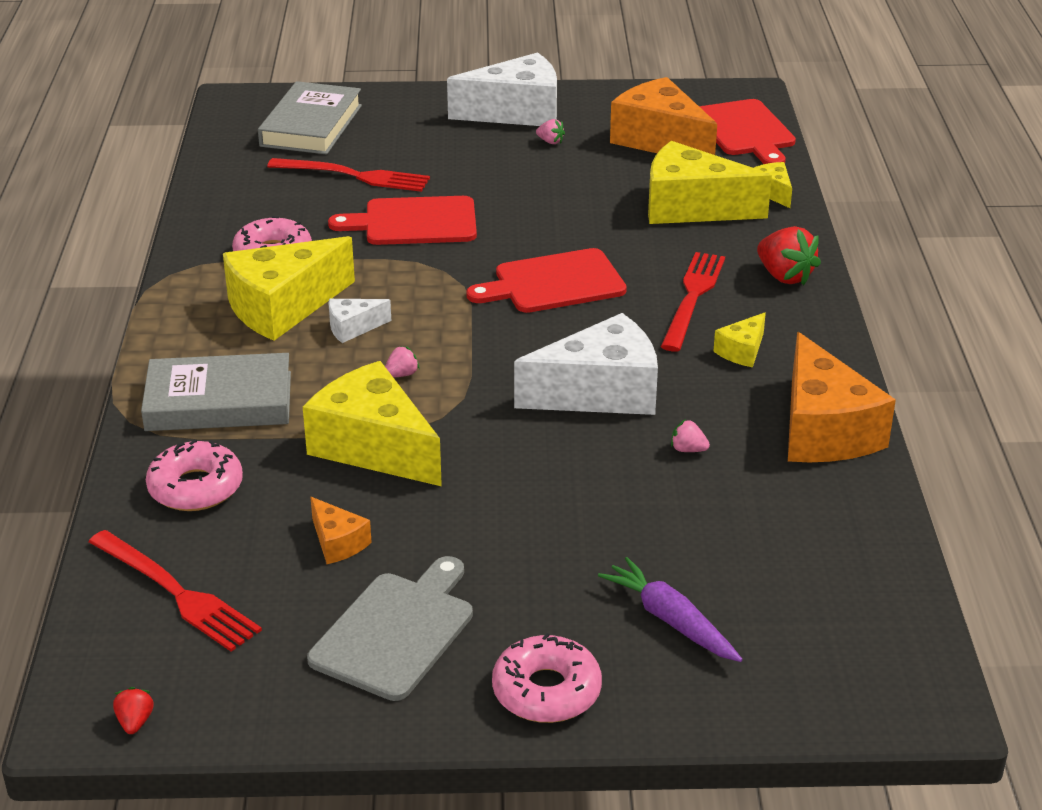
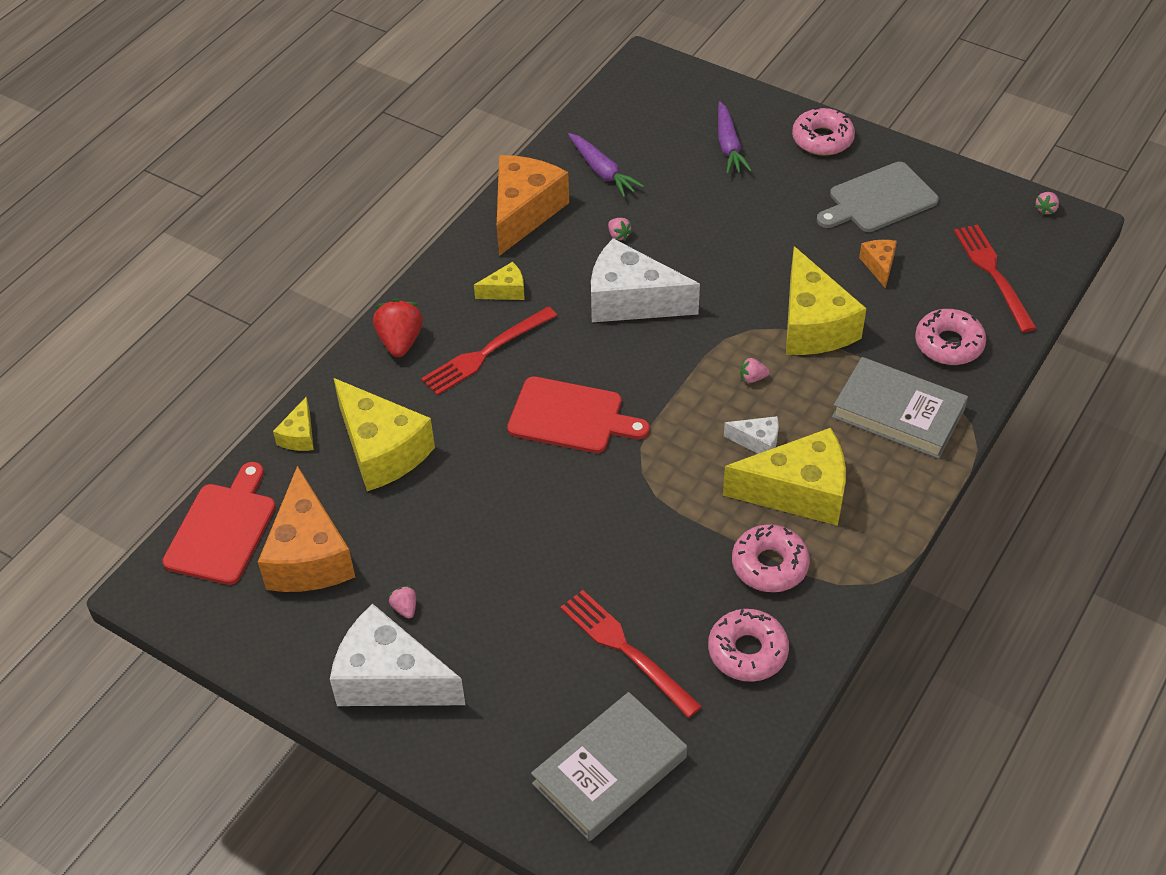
camera: 145 degrees left, 15 degrees up
red strawberry [113,687,154,734] -> pink strawberry [1035,192,1059,215]
red cutting board [328,196,477,245] -> none
none -> purple carrot [568,133,644,197]
none -> pink donut [708,609,789,682]

